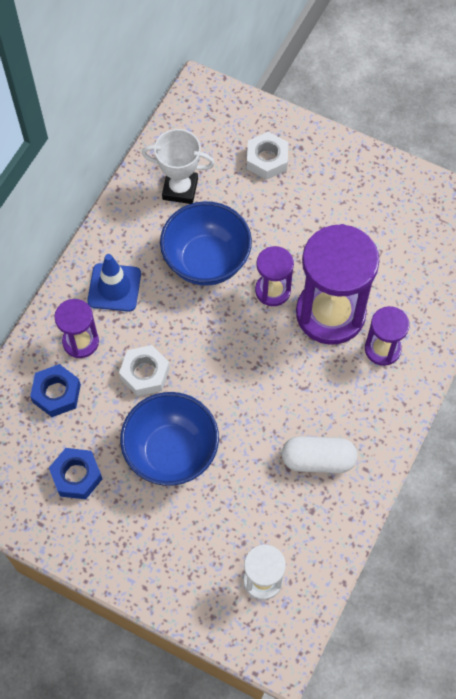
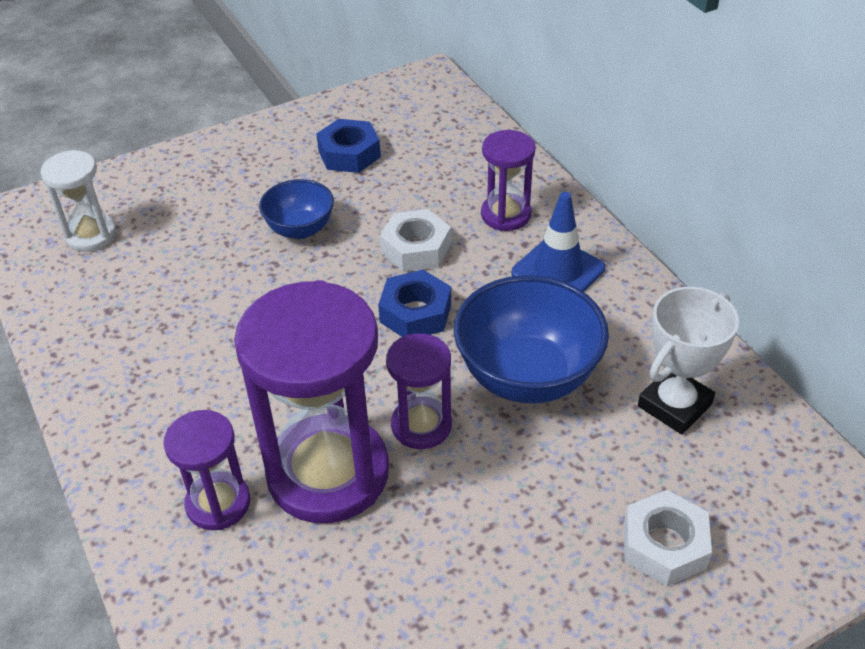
camera: 125 degrees right, 20 degrees down
blue nut [30,364,81,417] -> blue nut moved to [378,270,451,337]
blue bowl [120,392,219,486] -> blue bowl [259,179,334,239], size x0.57
white capsule [282,436,358,473] -> none

